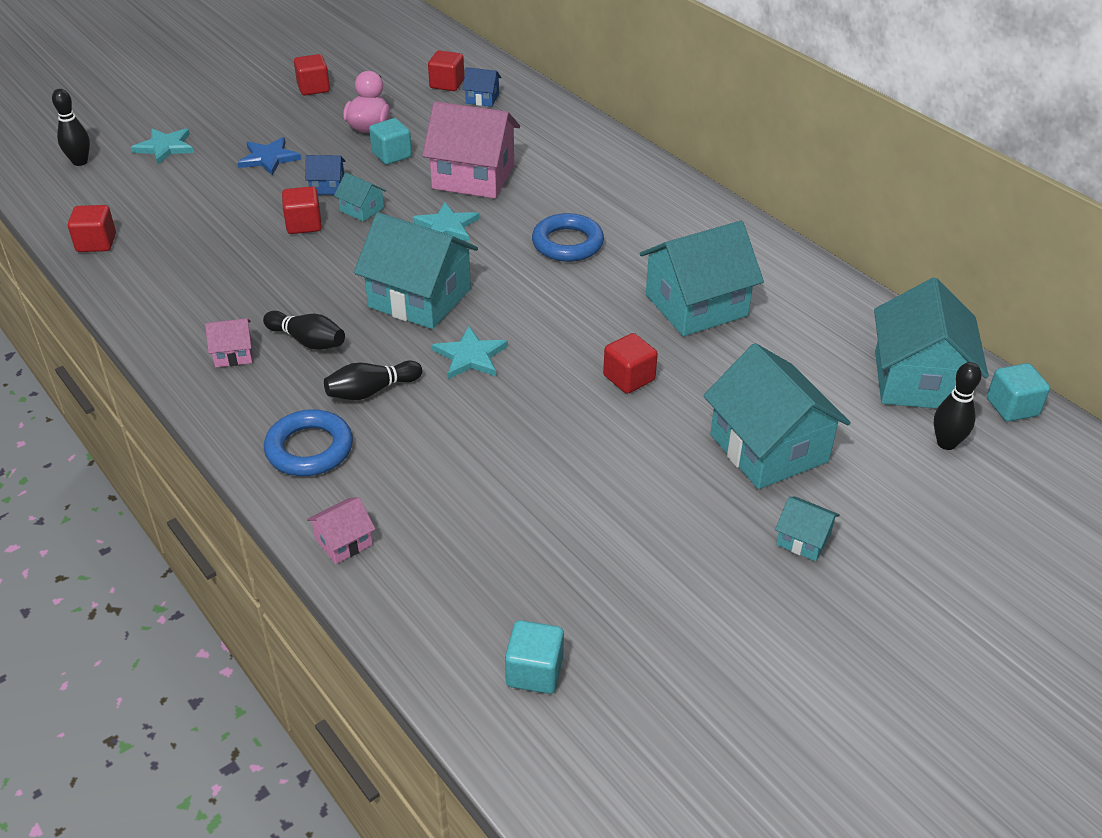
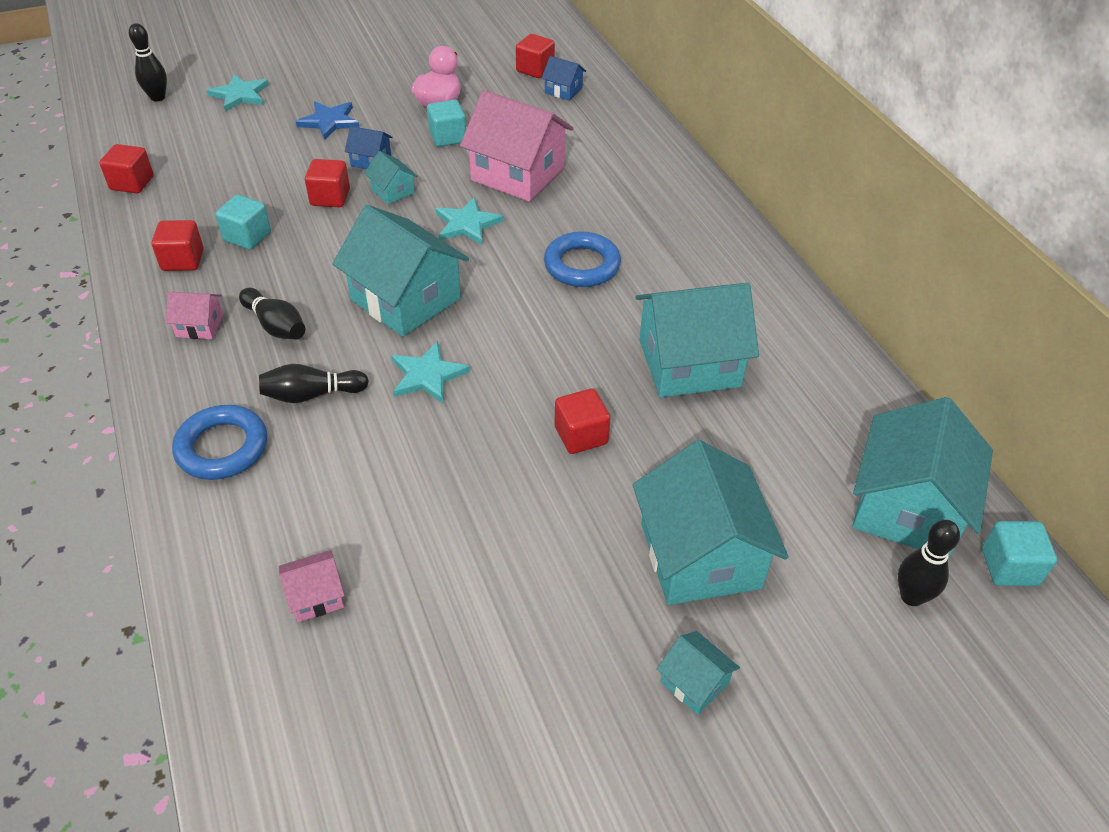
camera: 15 degrees right, 5 degrees up
red cube [294,54,330,95] -> red cube moved to [152,220,204,271]
pink house [307,497,375,564] -> pink house moved to [279,550,345,622]
turquoise cube [505,620,564,694] -> turquoise cube moved to [215,195,271,250]

